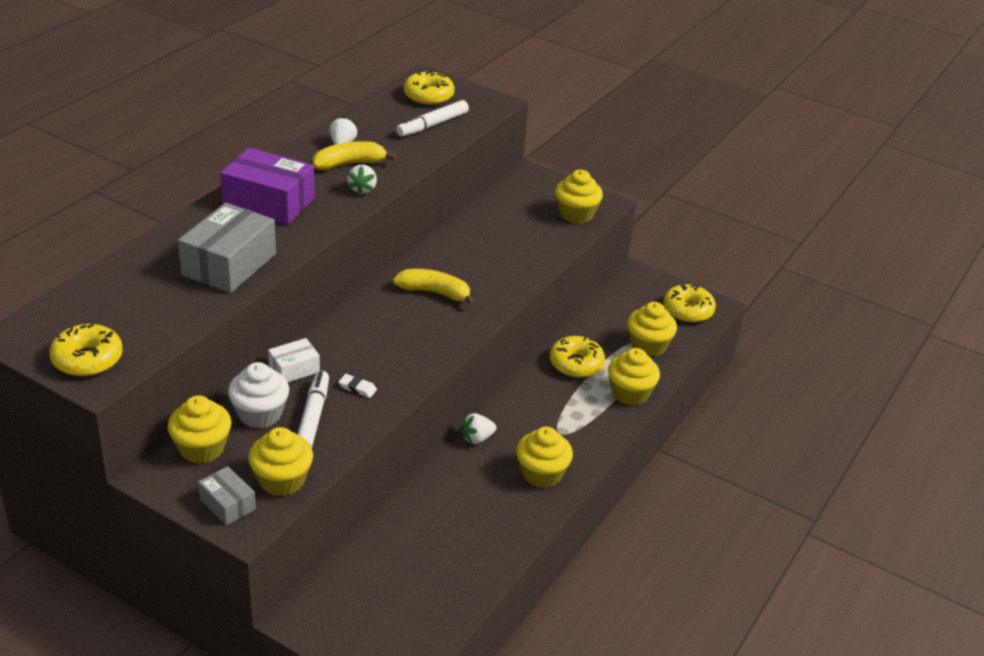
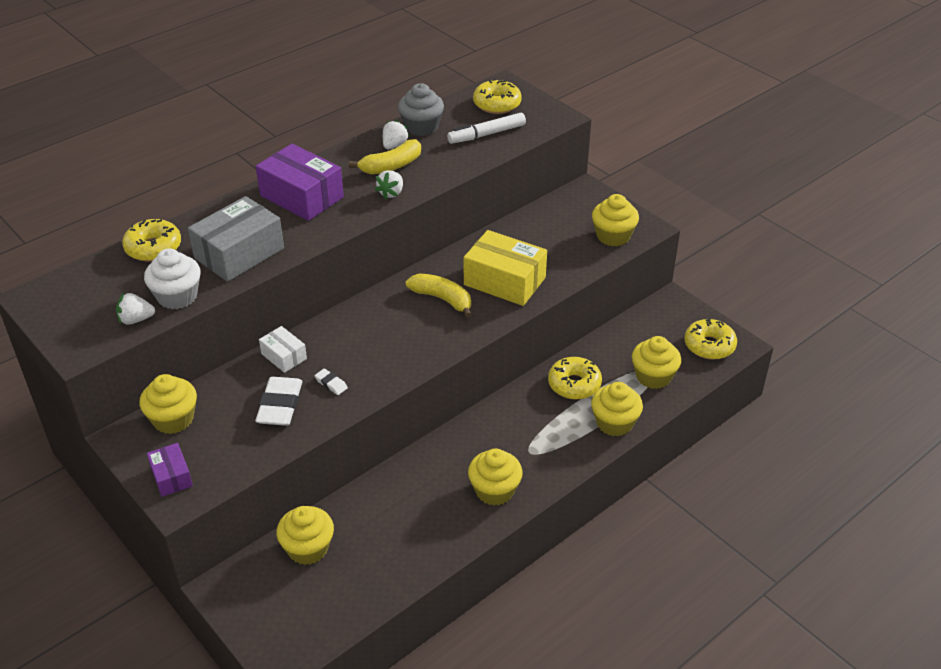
camera: 20 degrees right, 5 degrees up
yellow donut [50,324,123,376] -> yellow donut moved to [122,219,181,262]
grey box [198,466,256,526] -> purple box [147,443,193,497]
white cupcake [228,362,289,428] -> white cupcake moved to [144,248,200,309]
yellow cupcake [248,427,313,496] -> yellow cupcake moved to [276,506,334,565]
white box [268,338,320,382] -> white box turned 60 degrees clockwise [259,326,307,373]
white marker [297,371,329,448] -> white eraser [255,377,302,426]
yellow banana [313,141,396,170] -> yellow banana turned 150 degrees clockwise [349,139,421,174]
white strawberry [460,413,496,444] -> white strawberry moved to [116,293,155,325]
none -> grey cupcake [398,83,444,136]
none -> yellow box [464,230,547,306]

